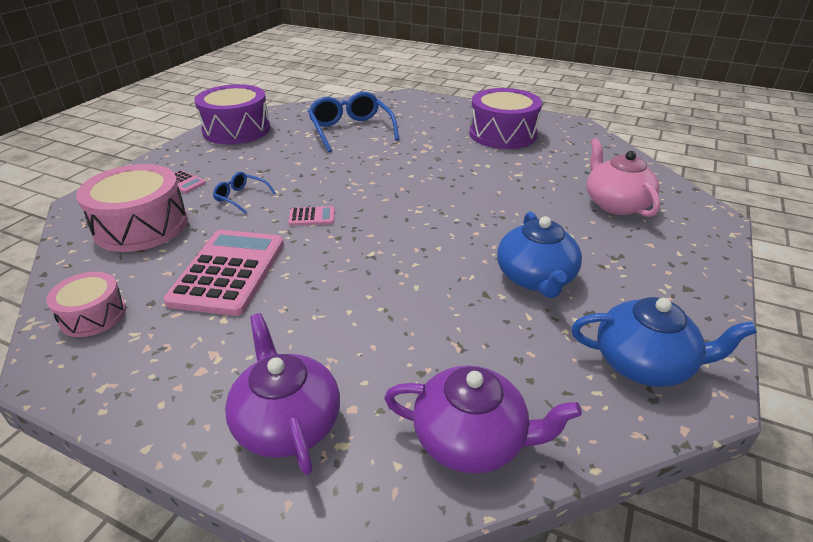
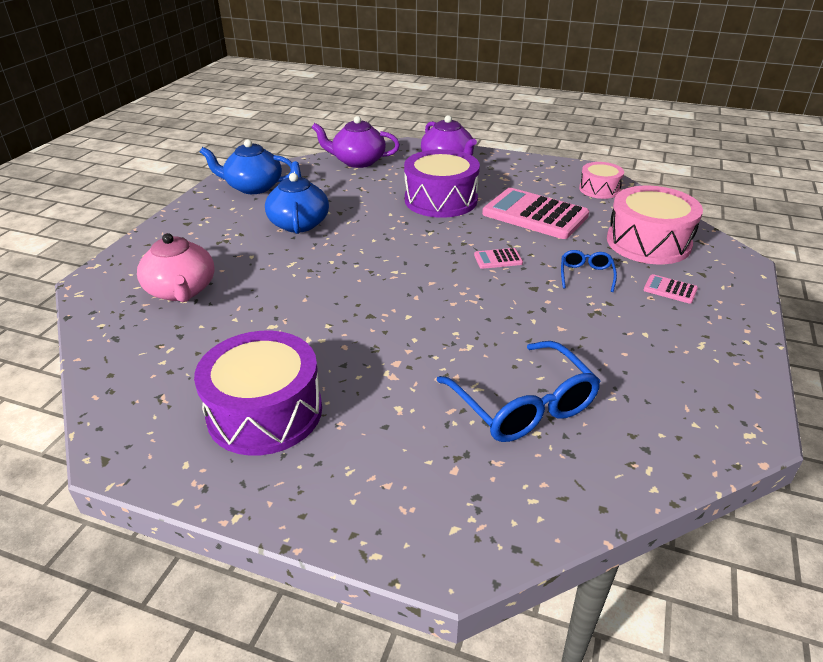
camera: 175 degrees right, 0 degrees up
pink calculator [163,230,284,316] -> pink calculator turned 120 degrees clockwise [482,188,589,239]
purple drum [194,84,270,144] -> purple drum moved to [404,149,480,218]
blue glasses [213,172,276,214] -> blue glasses turned 105 degrees counterclockwise [561,250,617,292]

